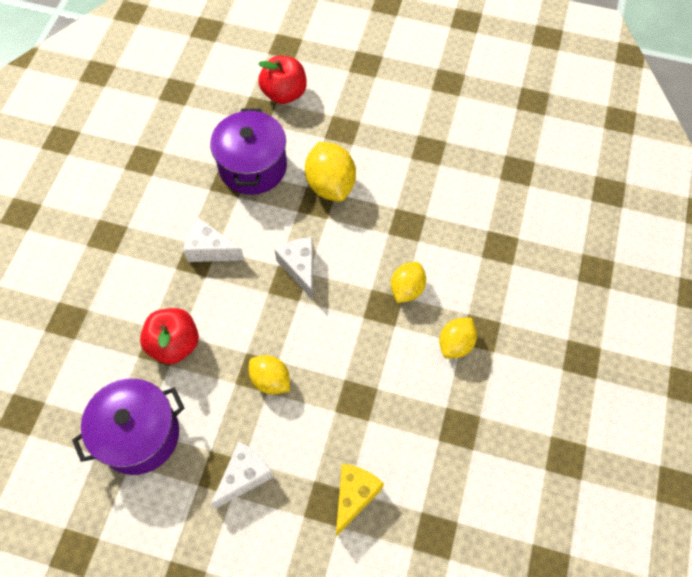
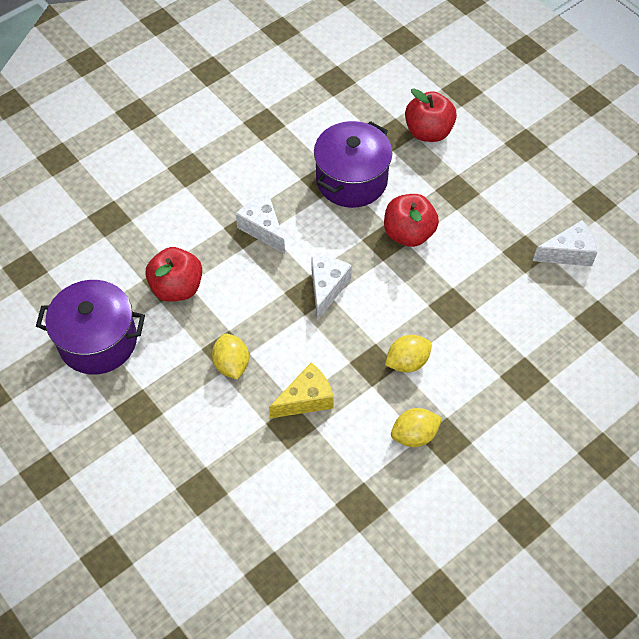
camera: 35 degrees right, 5 degrees down
white cheese [211,442,274,509] -> white cheese moved to [533,220,598,266]
yellow lemon [305,142,356,201] -> red apple [384,194,439,247]
yellow cheese [336,464,384,536] -> yellow cheese moved to [269,363,334,418]

